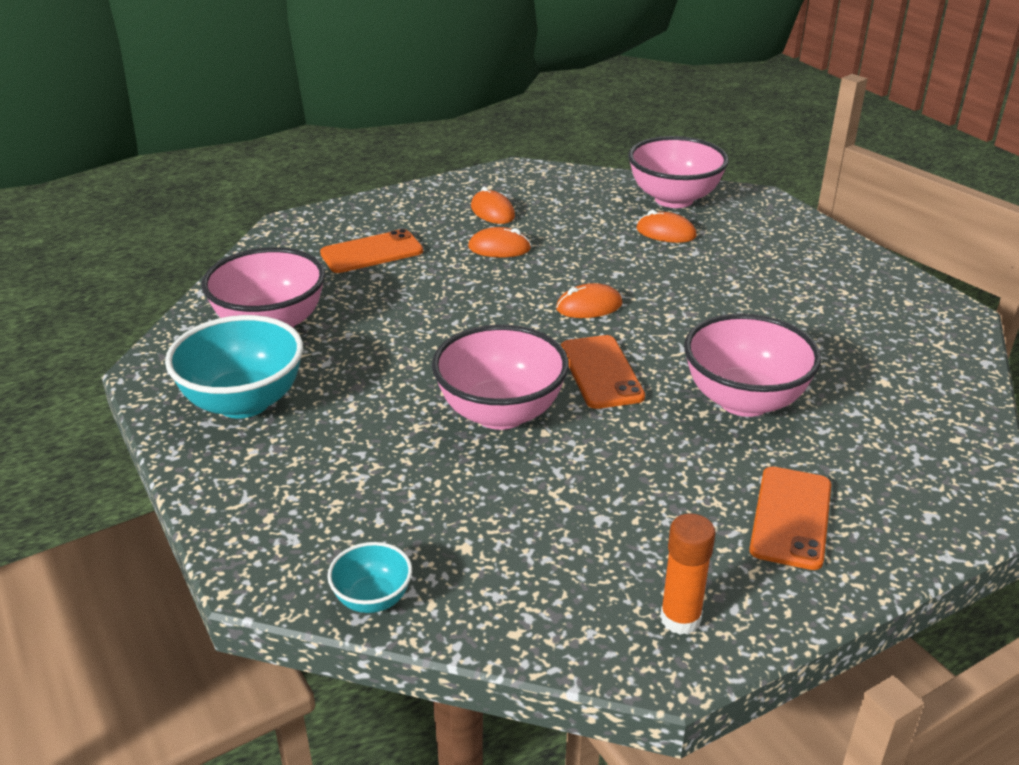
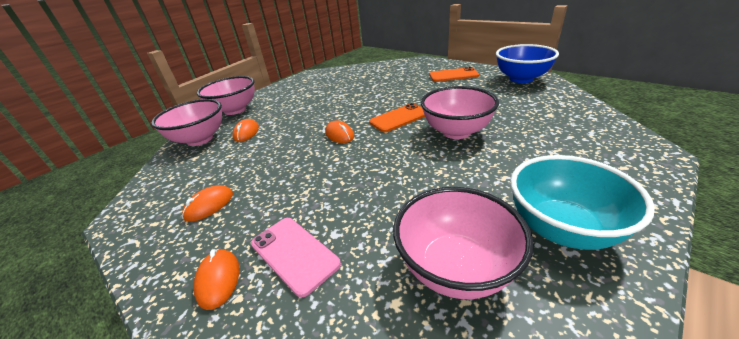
camera: 105 degrees left, 0 degrees up
orange phone [320,229,423,273] -> pink phone [251,218,341,297]
turquoise bowl [327,542,412,613] -> none
orange mouse [468,227,531,257] -> orange mouse moved to [193,249,239,310]
orange glue stick [660,513,715,635] -> blue bowl [496,44,559,83]
pink bowl [684,313,822,417] -> pink bowl moved to [197,76,255,115]

